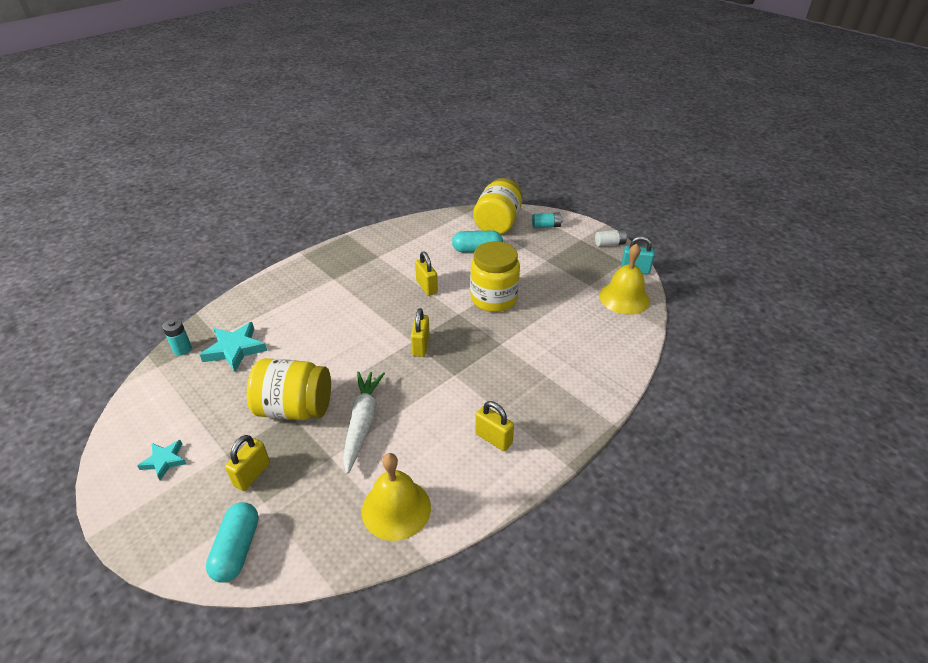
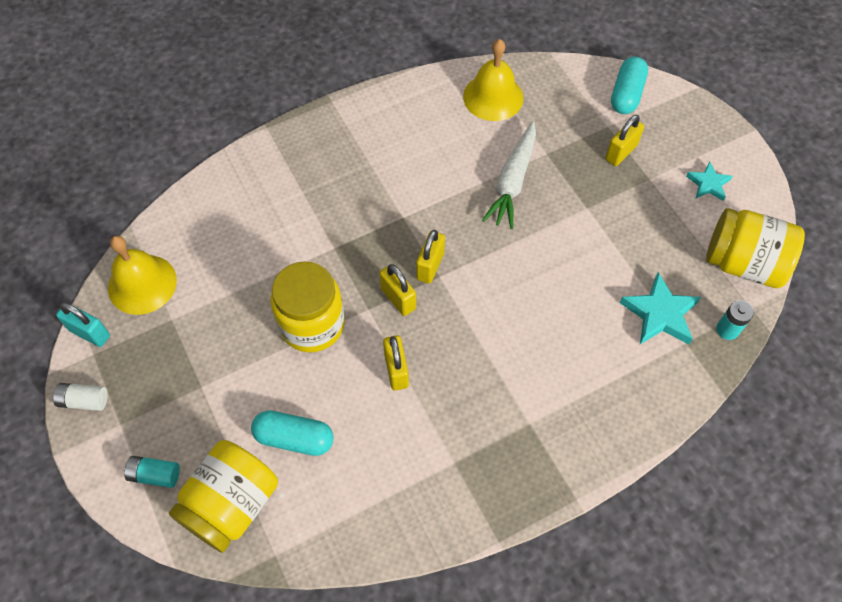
camera: 165 degrees left, 20 degrees up
yellow jar [247,358,331,420] -> yellow jar moved to [706,208,805,288]
yellow padlock [475,401,514,451] -> yellow padlock moved to [380,264,416,316]

